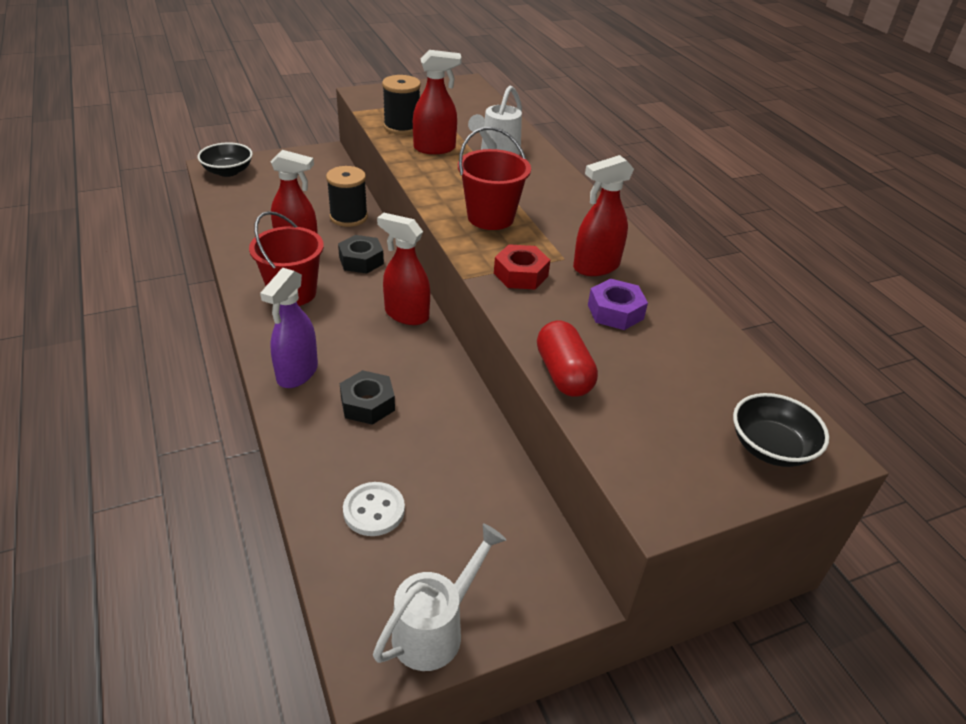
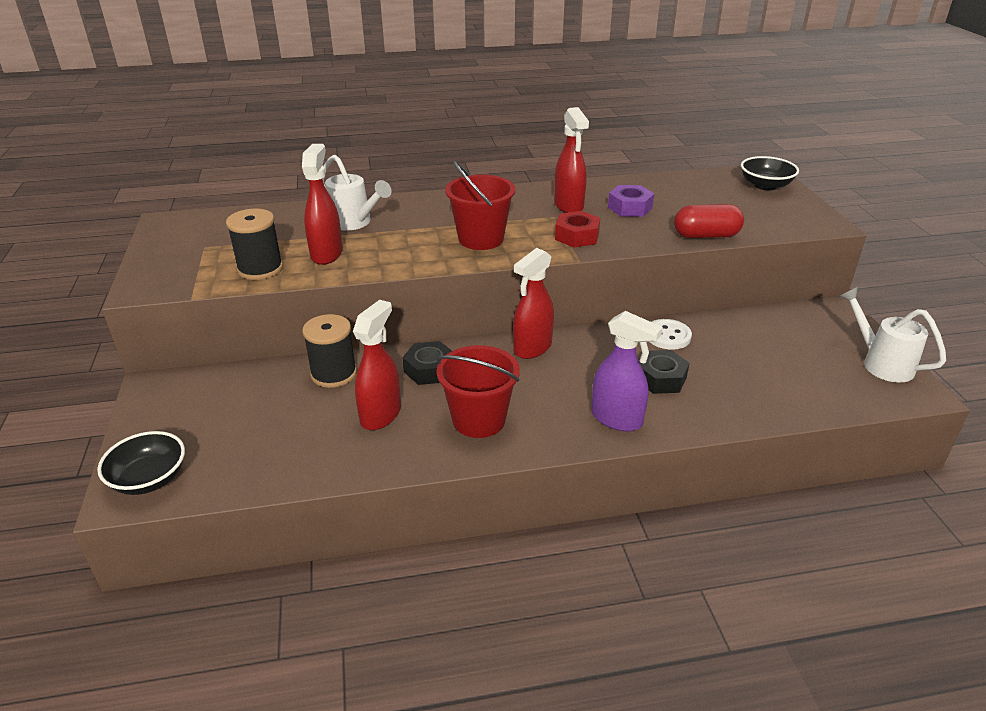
camera: 75 degrees left, 5 degrees down
white button [343,482,405,536] -> white button moved to [650,319,692,350]

